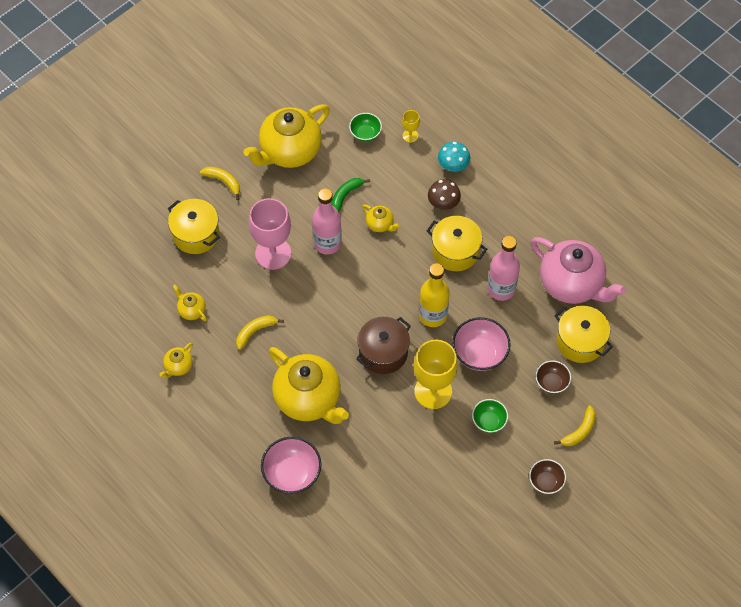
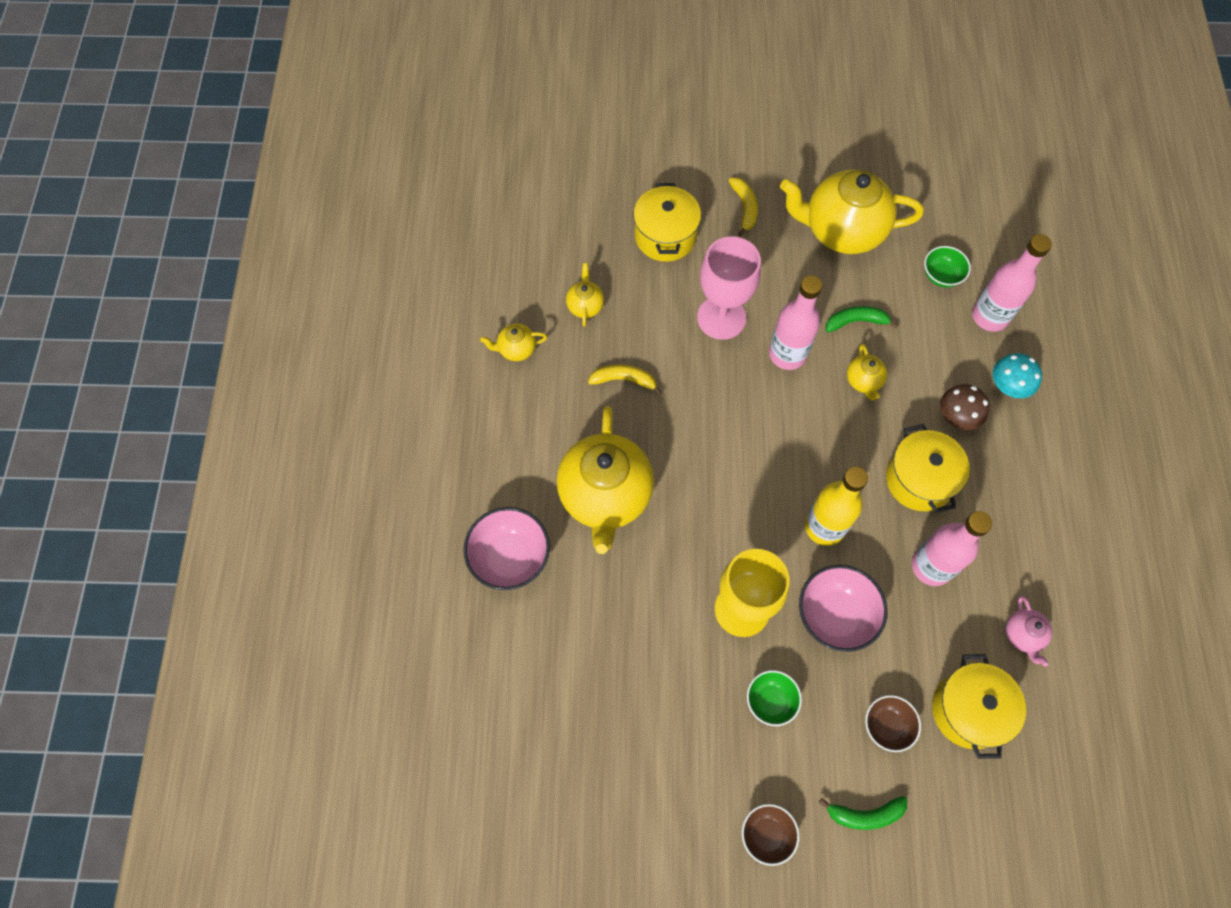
camera: 45 degrees right, 5 degrees up
brown pot [356,317,411,374] -> none
yellow goblet [402,110,420,143] -> pink bottle [972,234,1052,332]
pink teapot [531,237,626,304] -> pink teapot [1006,596,1052,667], size x0.43
yellow banana [554,406,596,446] -> green banana [819,796,907,830]

